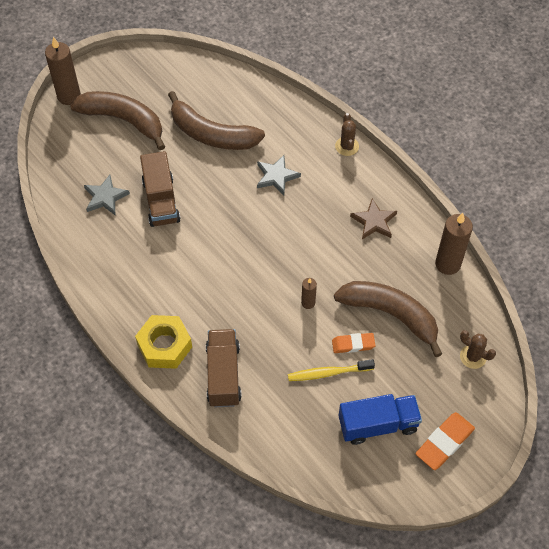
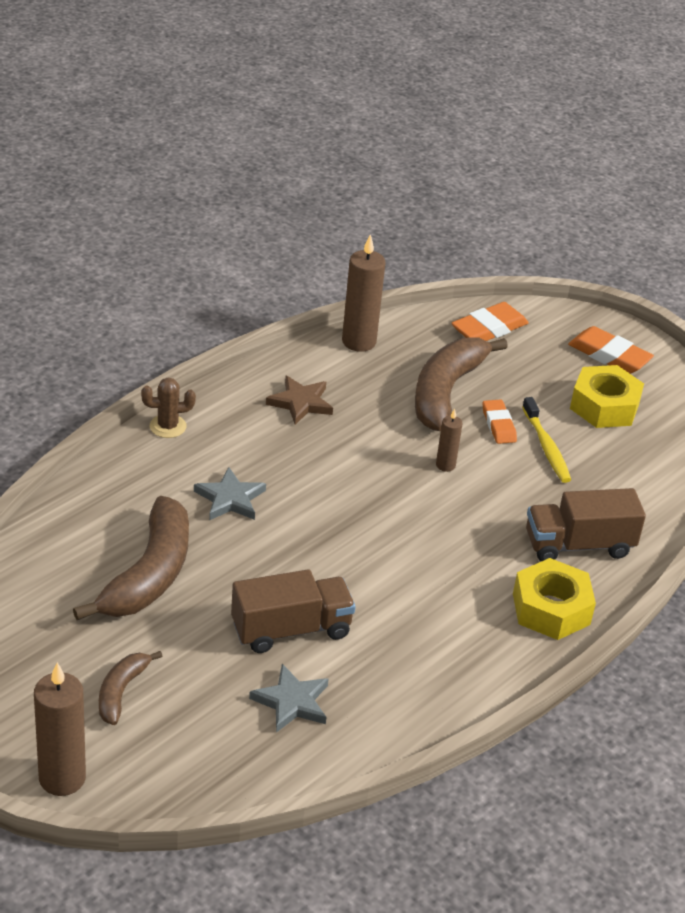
camera: 100 degrees left, 20 degrees down
brown banana [70,91,165,150] -> brown banana [99,651,162,725], size x0.52
blue truck [338,394,422,445] -> yellow nut [570,365,644,428]
brown cactus [460,330,496,369] -> orange eraser [452,302,529,341]

